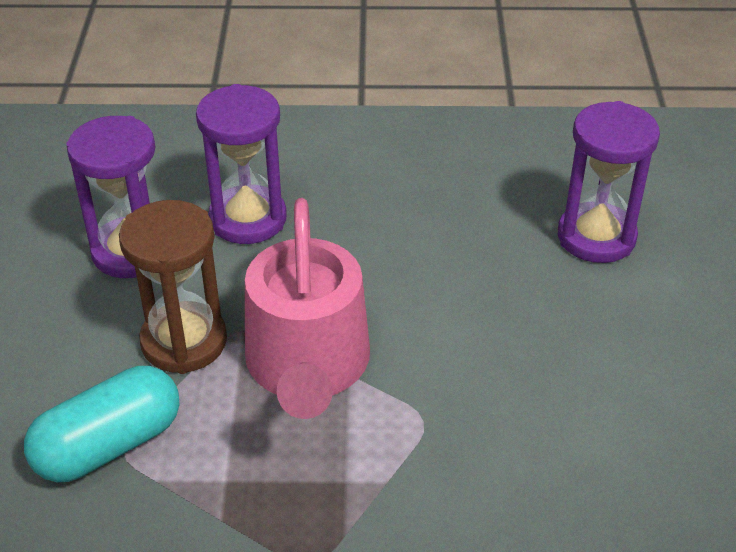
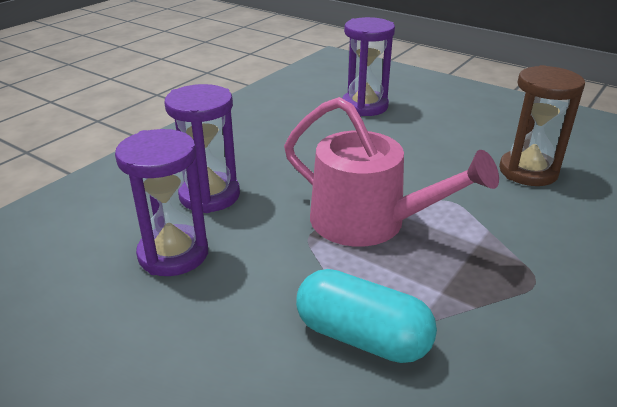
camera: 55 degrees left, 10 degrees down
turquoise capsule [24,366,180,482] -> turquoise capsule turned 60 degrees counterclockwise [296,269,437,363]
brown hourglass [119,200,227,374] -> brown hourglass moved to [499,65,585,186]

